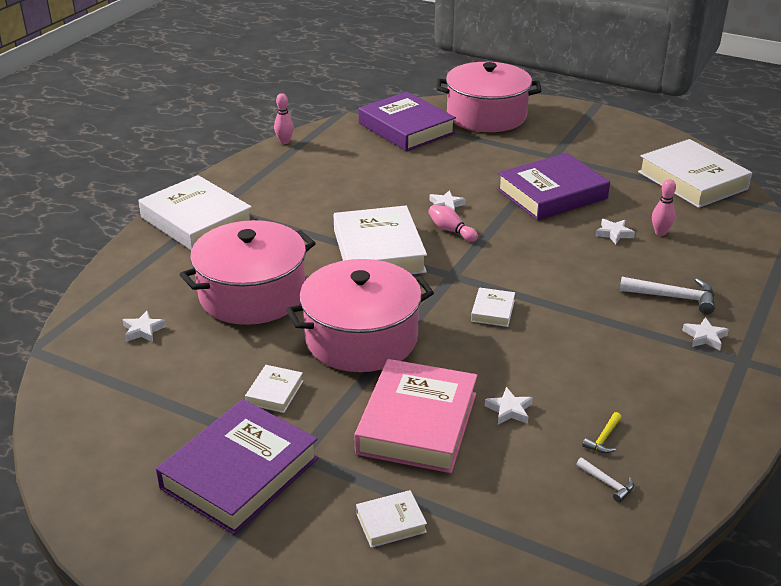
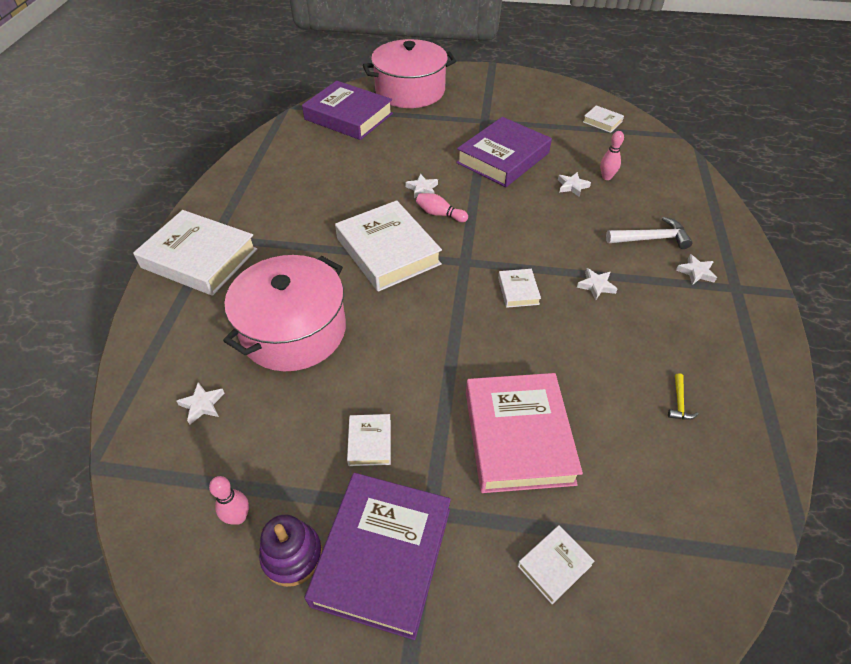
camera: 20 degrees left, 15 degrees up
pink bowling pin [274,93,294,144] -> pink bowling pin moved to [209,476,249,525]
pink pot [286,259,434,372] -> none
white star [485,387,533,425] -> white star moved to [577,268,618,301]
white hammer [576,458,634,503] -> none
white book [638,139,752,208] -> white book [583,105,624,133], size x0.44
none -> purple stacking toy [259,515,323,587]

